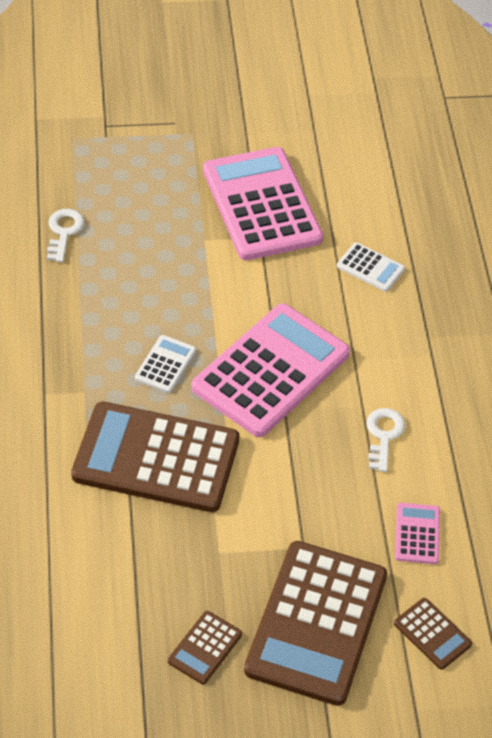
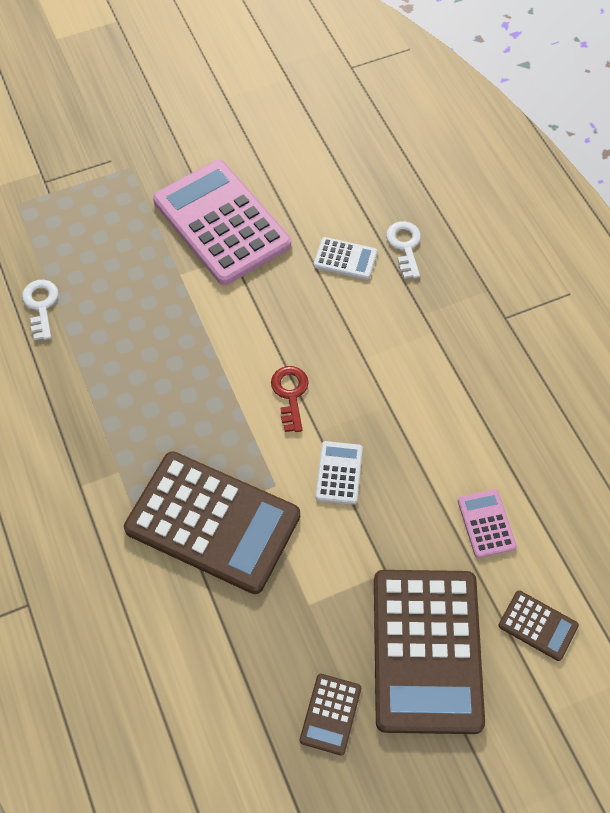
camera: 15 degrees left, 10 degrees up
brown calculator [71,402,240,512] -> brown calculator turned 150 degrees counterclockwise [124,451,300,594]
white calculator [135,335,196,393] -> white calculator moved to [315,441,363,505]
pink calculator [192,303,350,437] -> red key [271,366,309,432]
white key [366,408,405,472] -> white key moved to [386,221,421,278]

